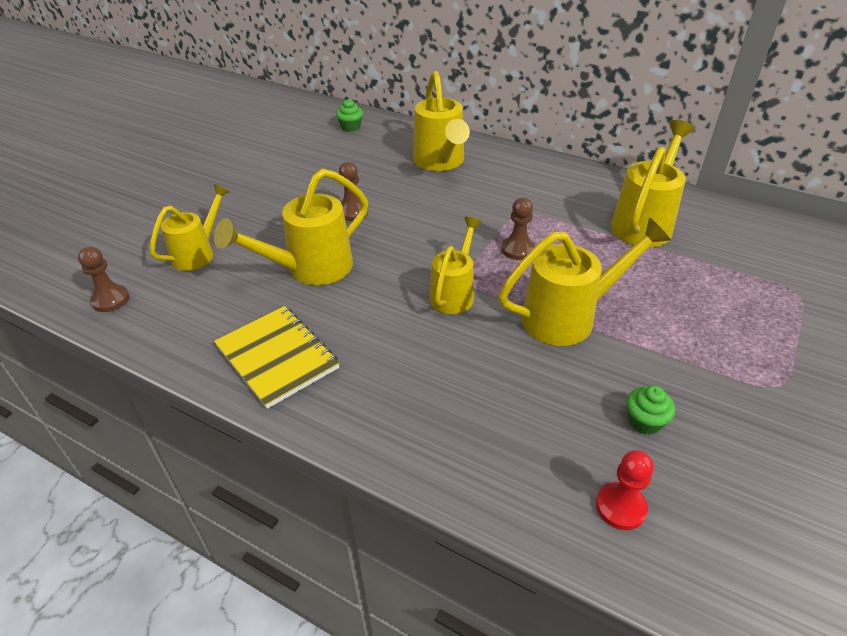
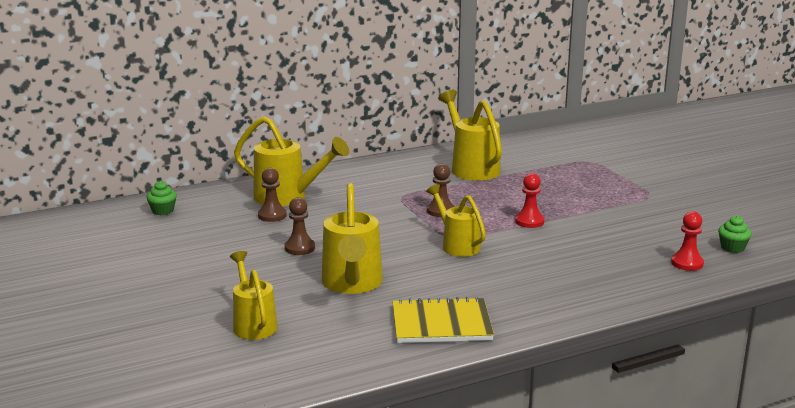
camera: 55 degrees left, 20 degrees down
brown pawn [78,247,129,312] -> brown pawn moved to [258,168,287,222]
yellow watering can [498,217,671,346] -> red pawn [515,173,544,228]
green cupcake [627,386,675,435] -> green cupcake moved to [718,216,752,253]

